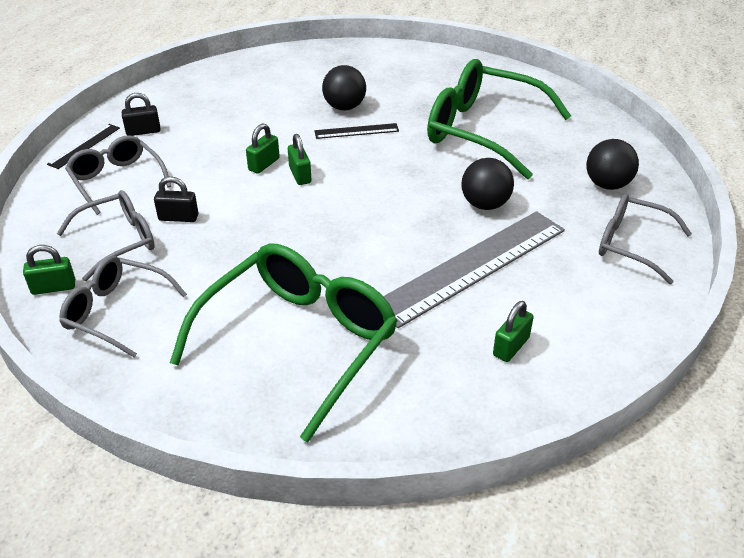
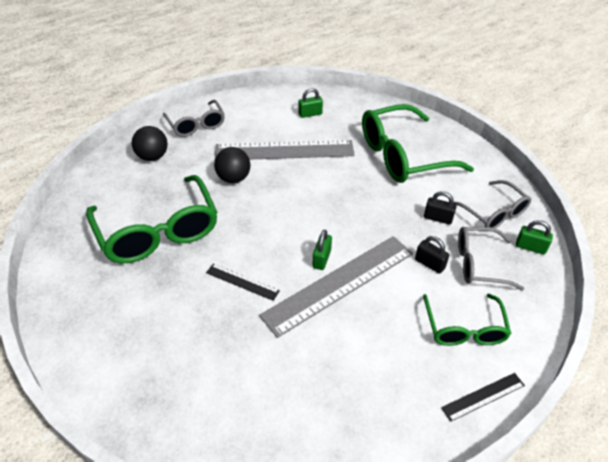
camera: 145 degrees left, 5 degrees up
grey glasses [65,135,171,215] -> green glasses [423,294,511,346]
black padlock [122,93,161,136] -> black padlock moved to [424,191,457,225]
green padlock [246,123,280,174] -> grey ruler [259,236,413,338]
black ball [322,65,366,110] -> none

